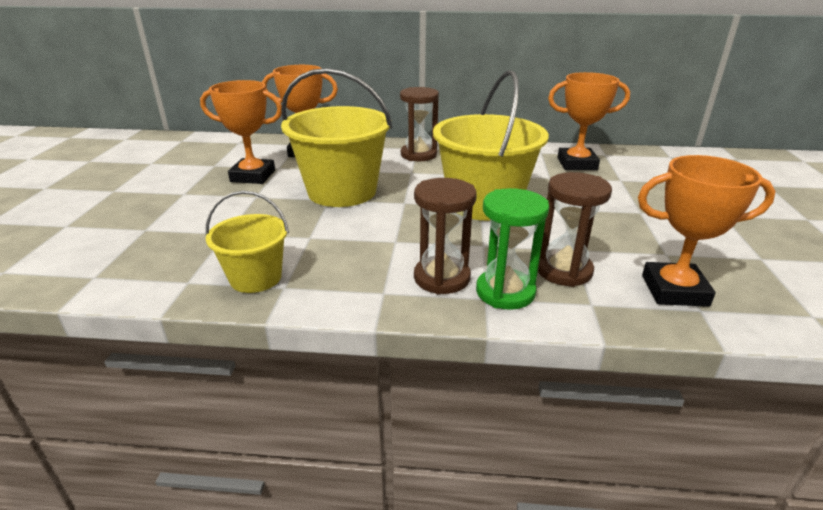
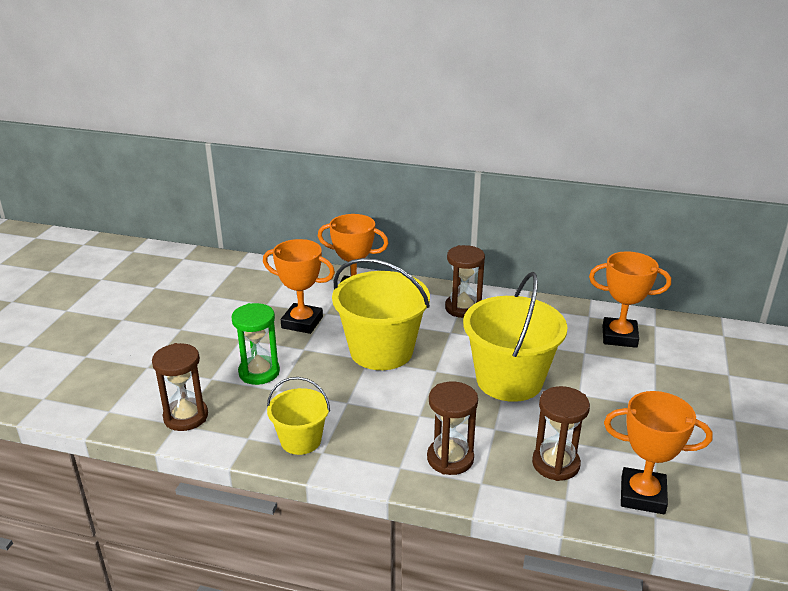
camera: 10 degrees right, 0 degrees up
green hourglass [476,188,549,310] -> green hourglass moved to [231,303,280,385]
none -> brown hourglass [152,343,208,431]

